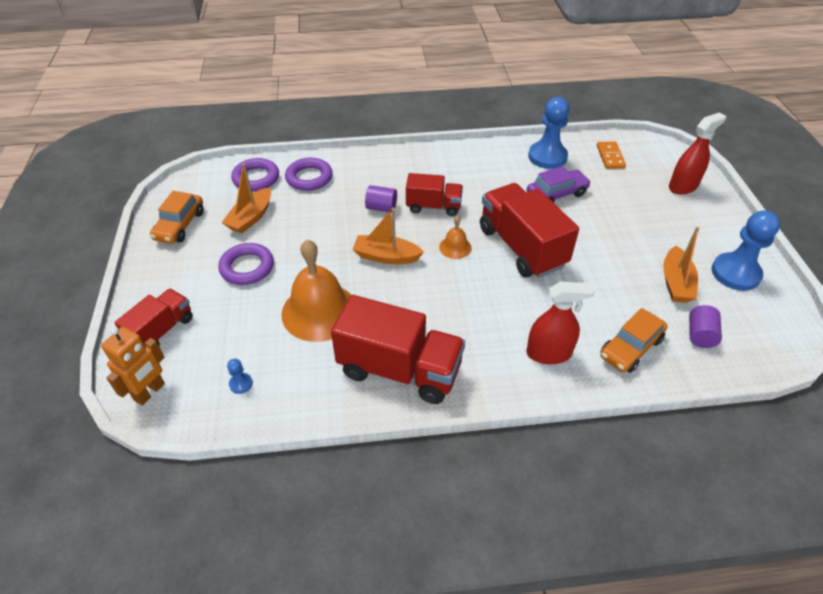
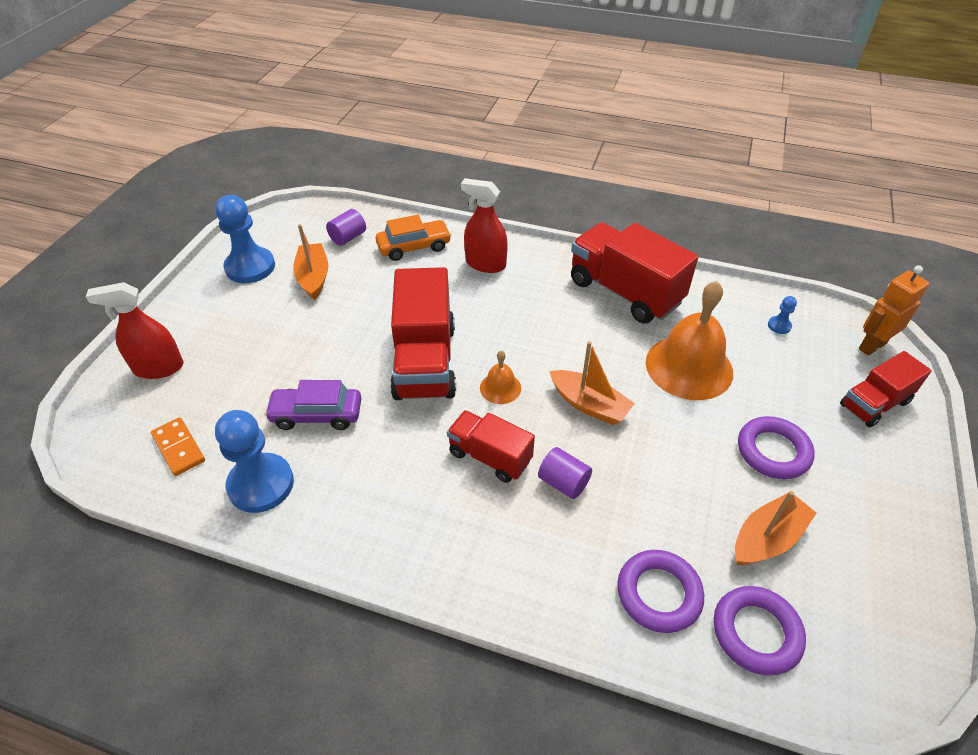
camera: 155 degrees left, 0 degrees up
orange car [150,191,204,244] -> none
orange domino [597,141,626,169] -> orange domino turned 60 degrees counterclockwise [151,417,205,476]
orange boat [663,227,699,303] -> orange boat turned 45 degrees counterclockwise [293,224,328,300]

